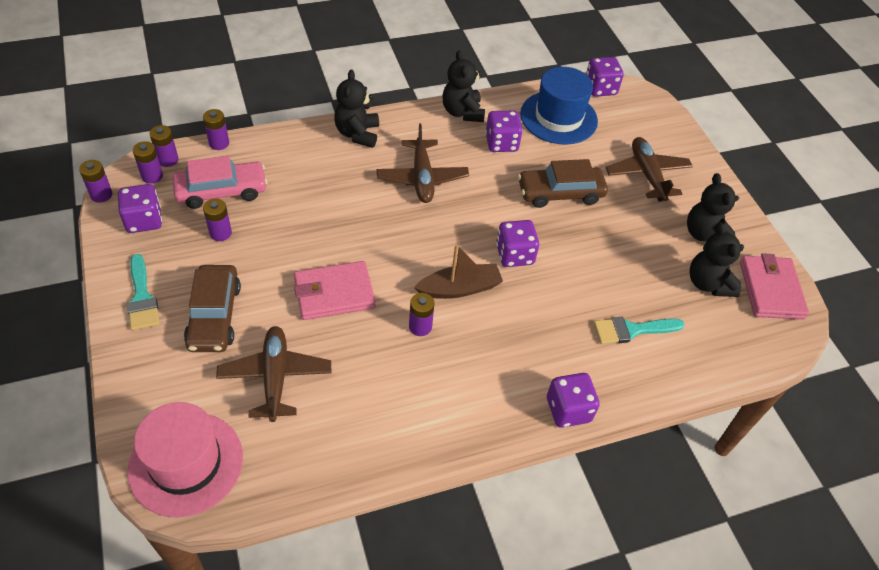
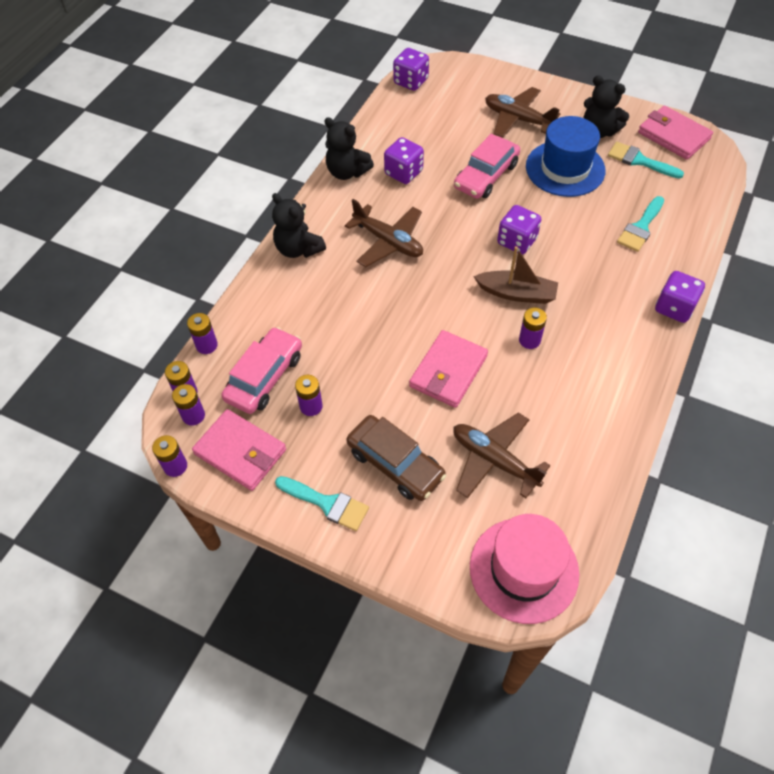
camera: 40 degrees left, 5 degrees up
purple dice [118,184,162,233] -> pink wallet [192,409,286,491]
brown boat [414,244,503,299] -> brown boat turned 75 degrees clockwise [473,246,558,304]
brown car [518,159,608,208] -> pink car [454,134,520,199]
blue hat [520,67,598,145] -> blue hat moved to [526,116,606,197]
black teddy bear [690,223,744,297] -> turquoise brush [608,142,684,179]

